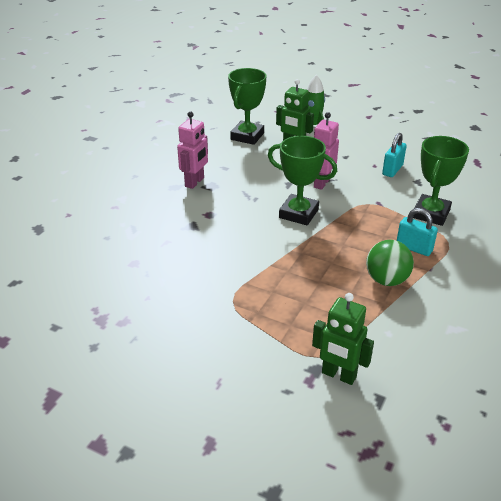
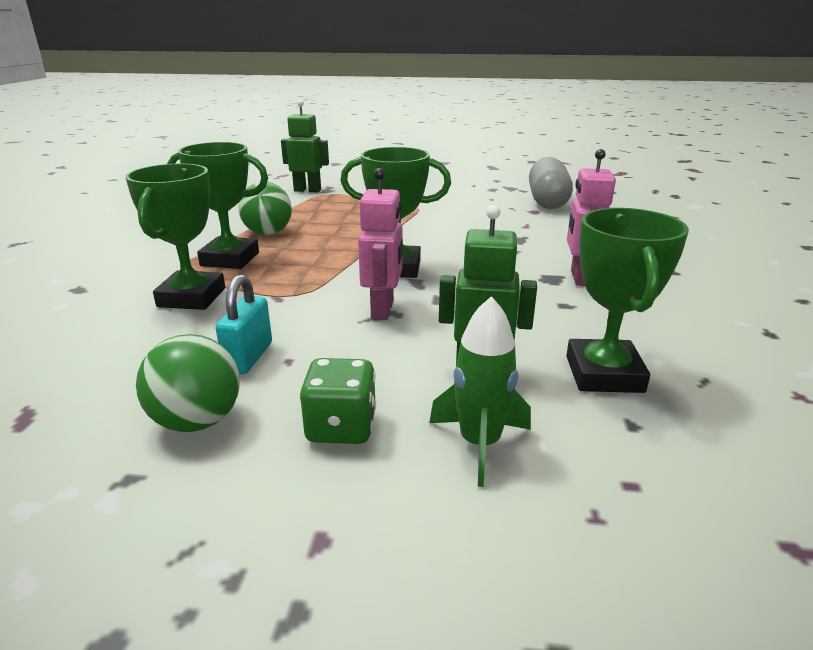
camera: 160 degrees right, 10 degrees down
turquoise padlock [397,208,438,256] -> green trophy [167,142,268,269]
none -> green ball [136,334,240,432]
none -> green dice [299,358,376,444]
none -> grey capsule [529,157,573,209]

